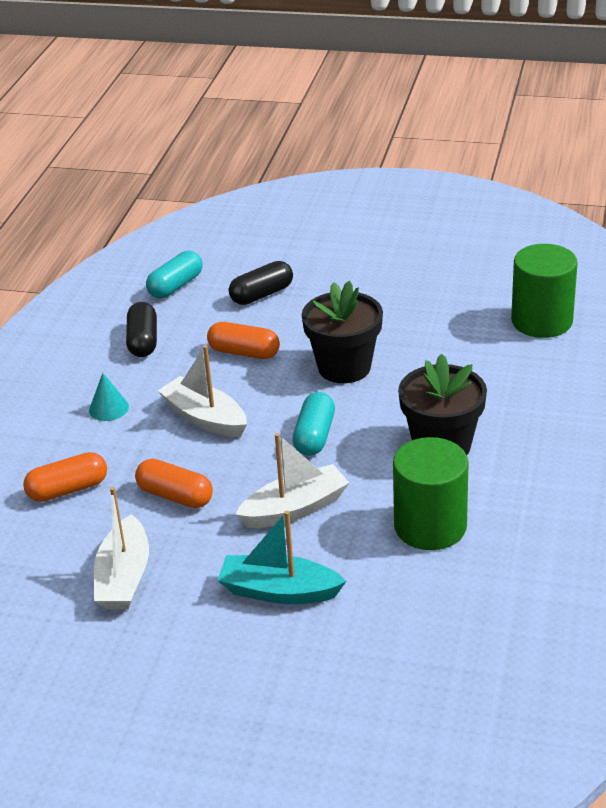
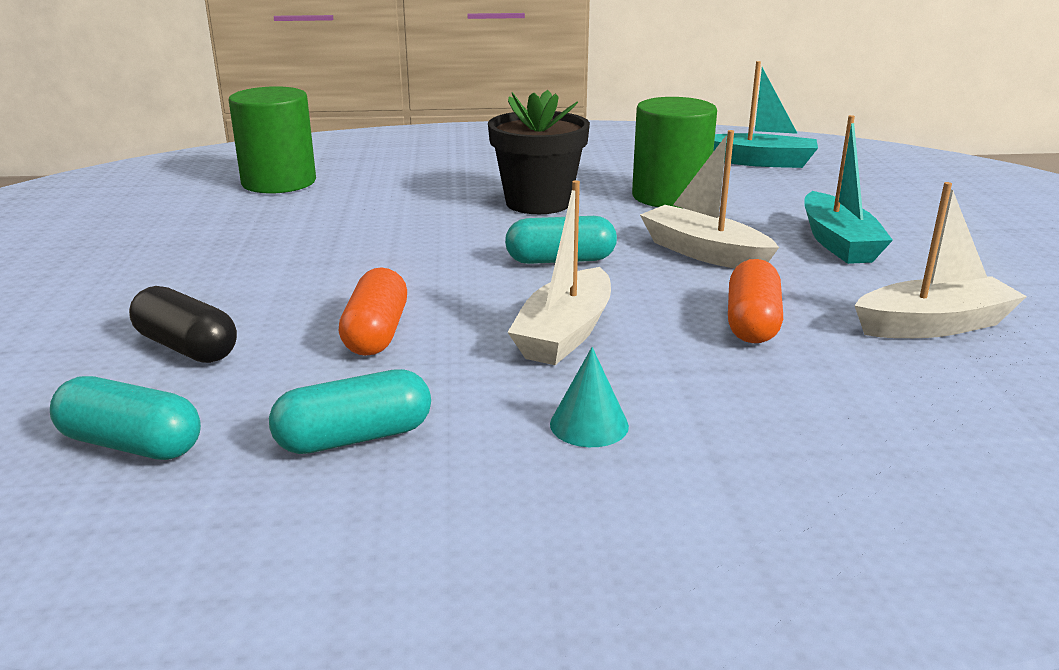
camera: 110 degrees left, 10 degrees down
orange capsule [23,452,107,502] -> none
black capsule [126,302,157,357] -> turquoise capsule [269,369,431,454]
black flower pot [301,281,383,383] -> none
none -> turquoise boat [713,61,818,168]

